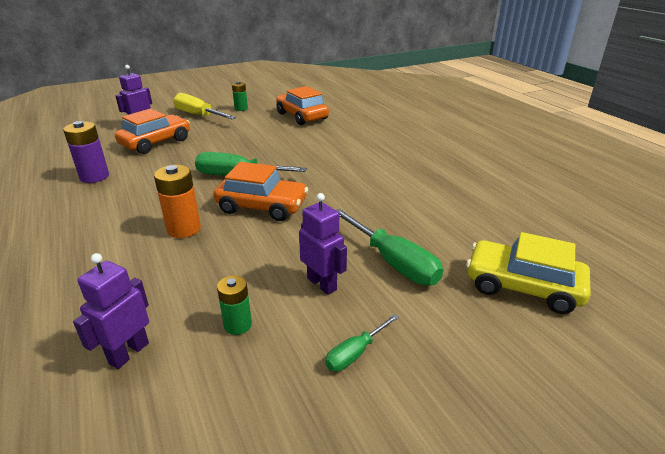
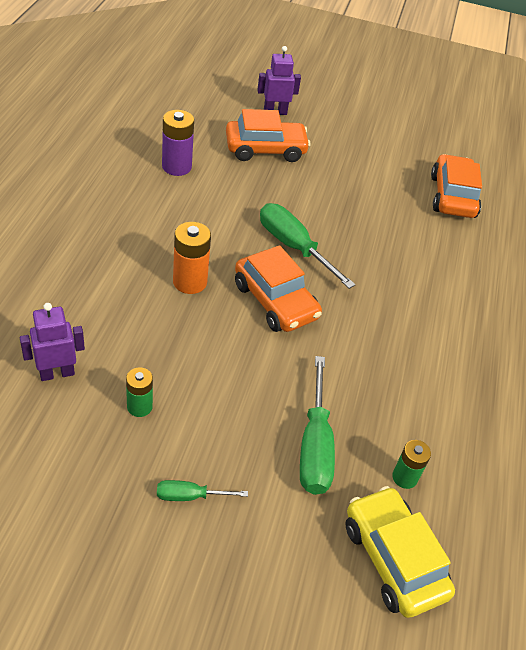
camera: 35 degrees right, 15 degrees up
yellow screwdriver [173,93,236,119] -> none
green battery [232,81,248,111] -> green battery moved to [392,440,431,489]
purple robot [299,193,347,295] -> none

